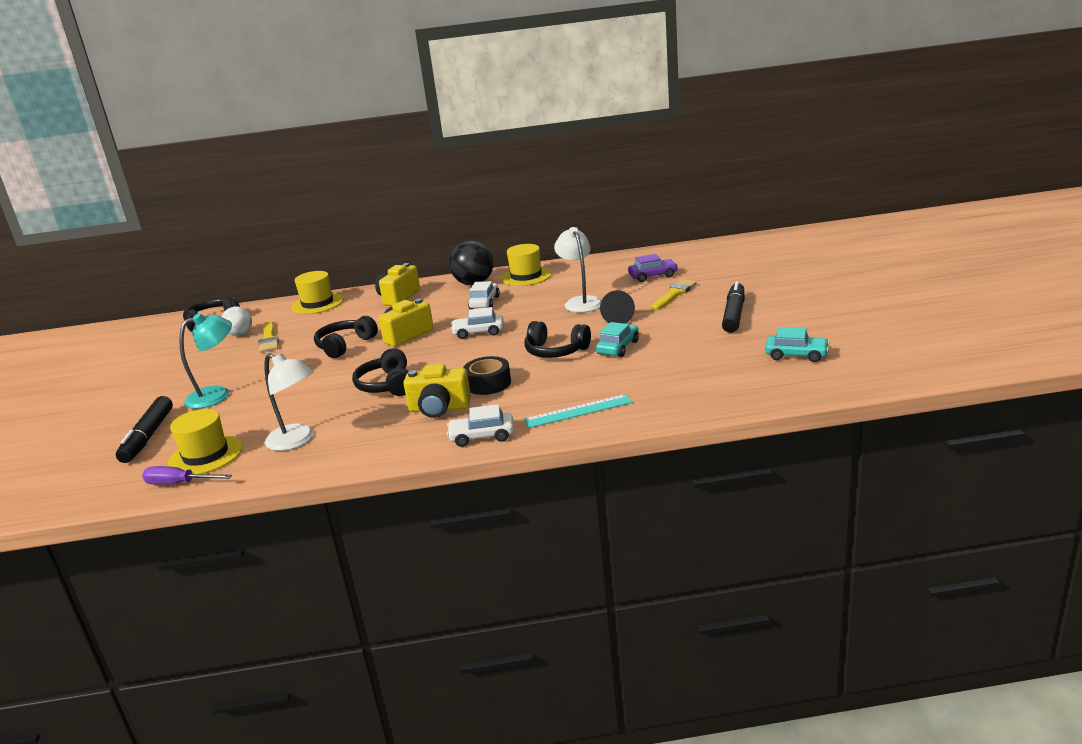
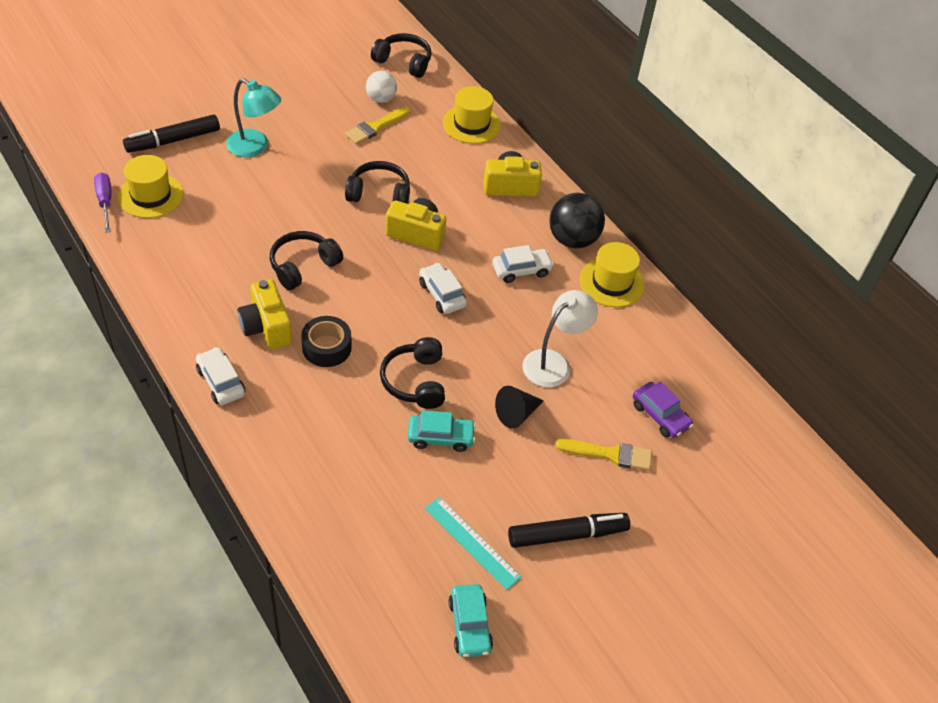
camera: 55 degrees right, 25 degrees up
white lamp [264,353,314,451] -> none
turquoise ruler [524,394,633,428] -> turquoise ruler moved to [425,497,522,590]

